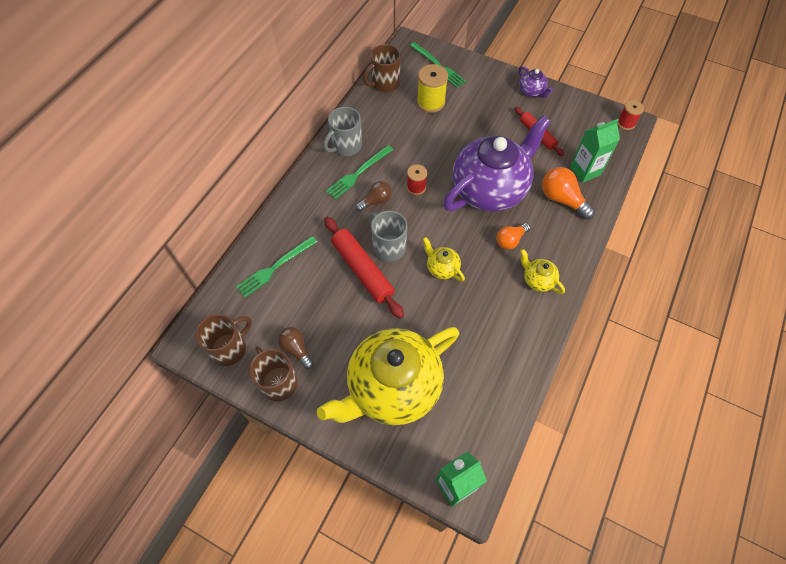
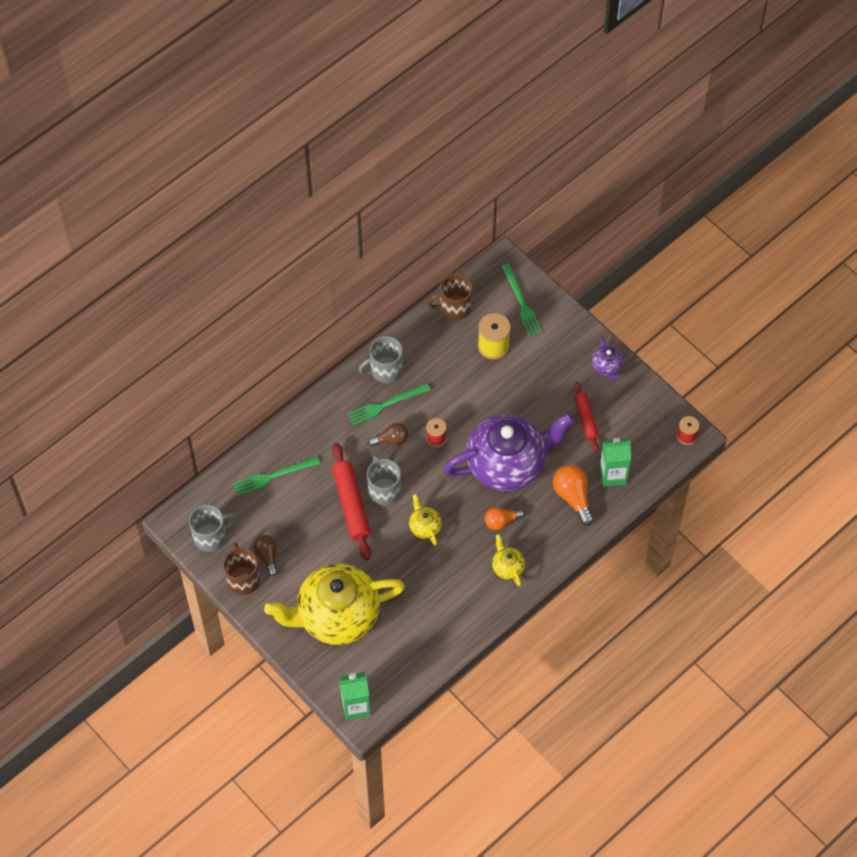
camera: 20 degrees right, 0 degrees up
brown mug [195,314,252,366] -> grey mug [189,505,238,552]

